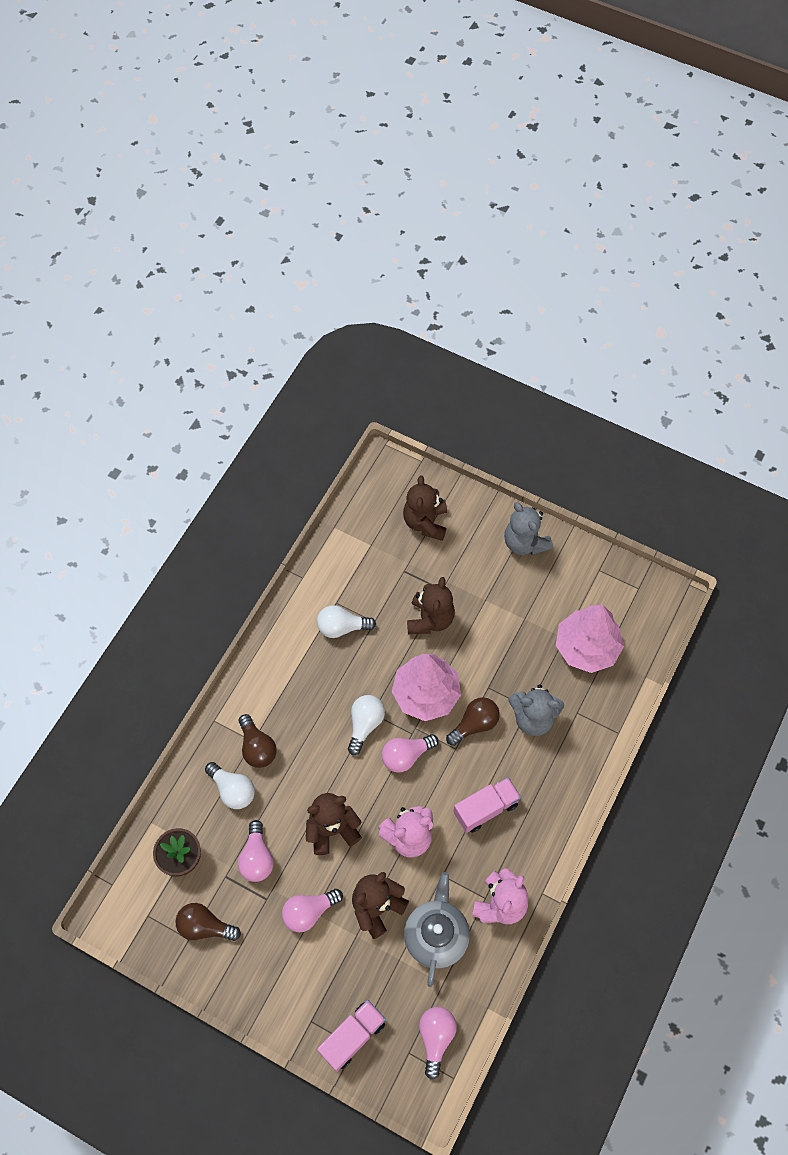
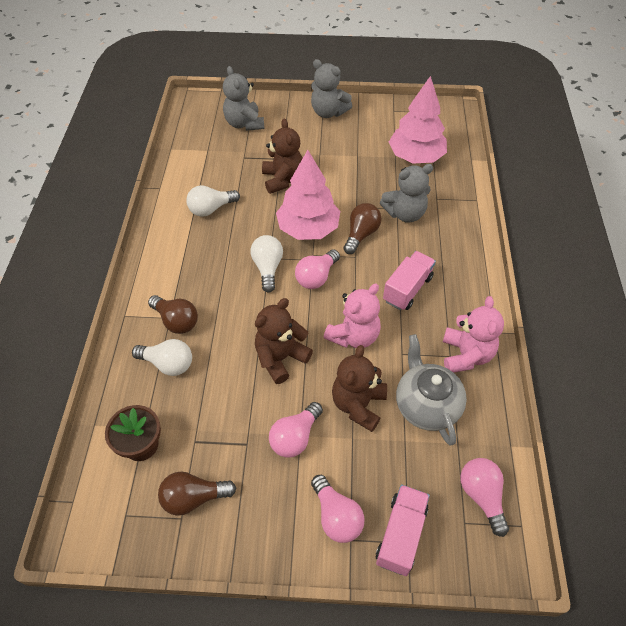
camera: 25 degrees left, 10 degrees down
pink light bulb [238,820,273,882] -> pink light bulb moved to [311,475,365,543]
brown teddy bear [403,475,447,541] -> grey teddy bear [223,66,265,131]

